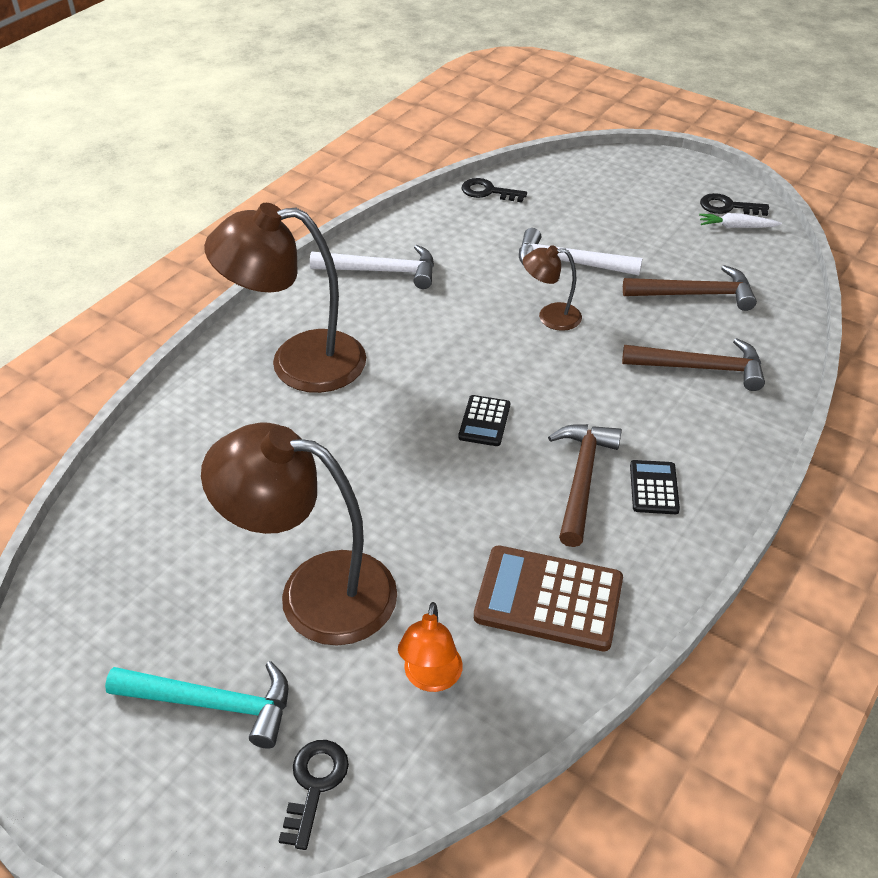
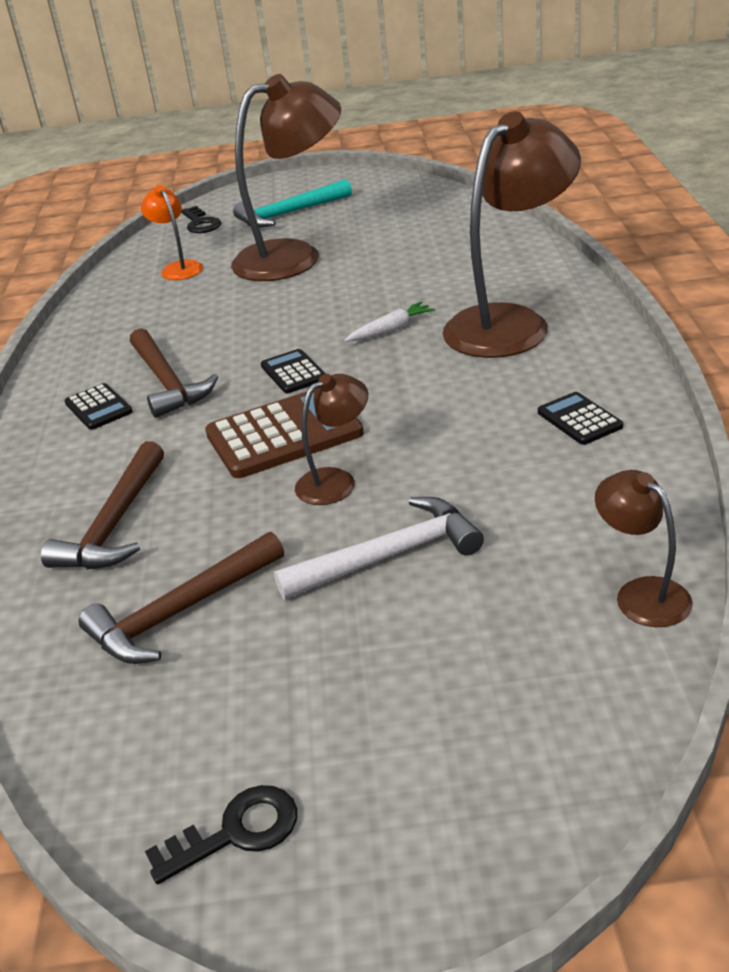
camera: 145 degrees right, 10 degrees down
white hammer [310,245,434,289] -> black calculator [538,392,623,445]
black key [461,178,527,202] -> brown lamp [595,470,693,627]
brown calculator [474,546,623,651] -> brown calculator moved to [205,389,364,478]
brown hammer [622,338,765,391] -> brown hammer turned 45 degrees counterclockwise [41,441,164,569]
white carrot [699,213,782,228] -> white carrot moved to [344,302,435,342]

